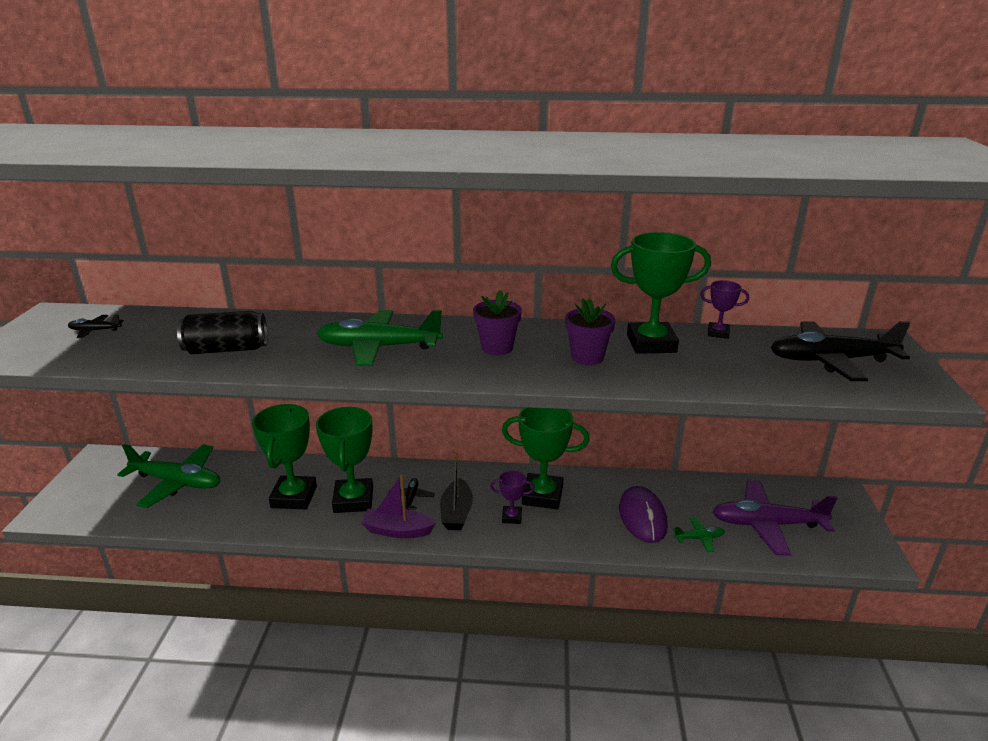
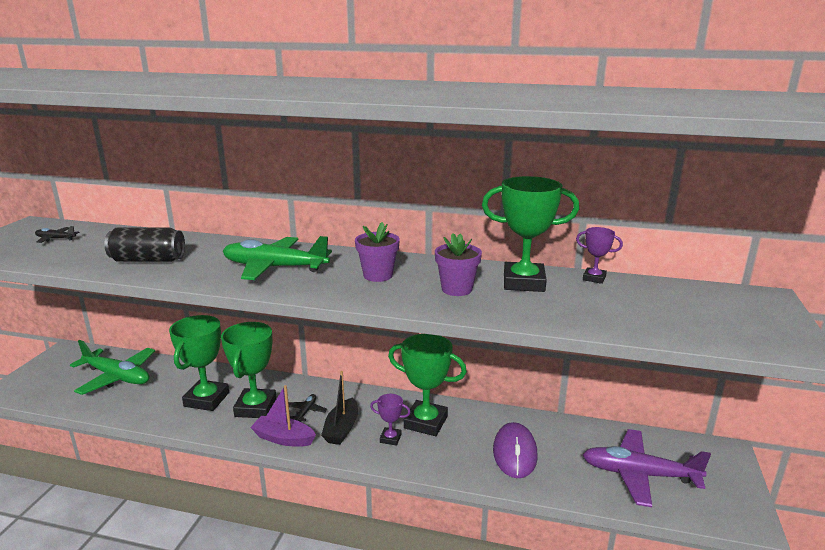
camera: 10 degrees right, 5 degrees down
green plane [673,517,725,552] -> none
black plane [770,321,910,381] -> none

